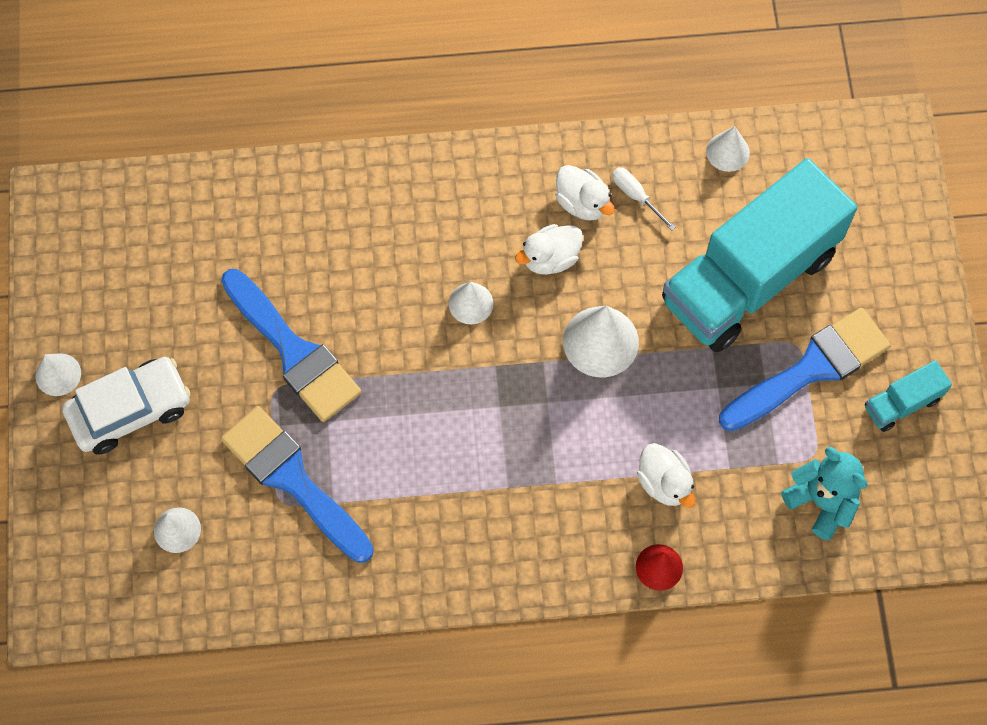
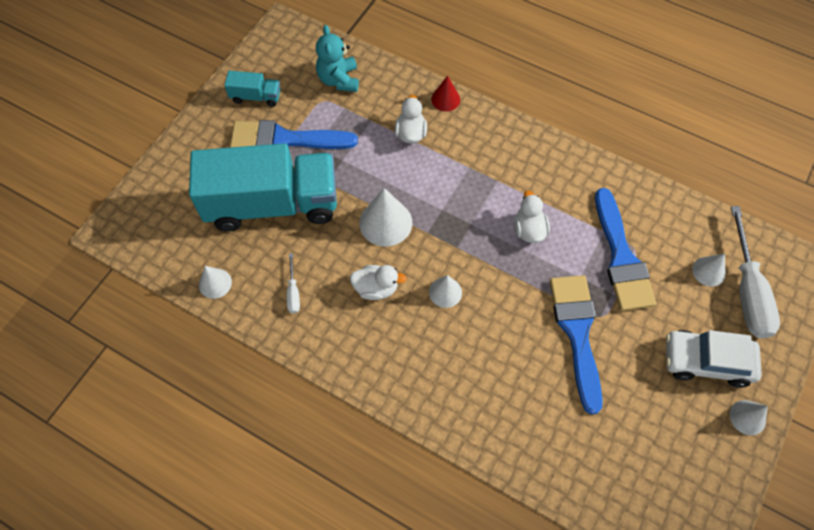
camera: 145 degrees left, 5 degrees down
white duck [555,165,615,221] -> white duck moved to [514,191,550,243]
none -> white screwdriver [731,206,780,339]

